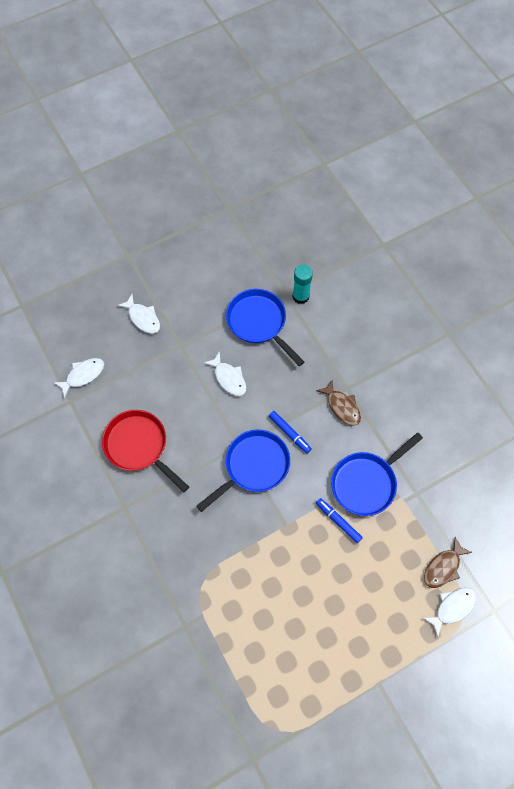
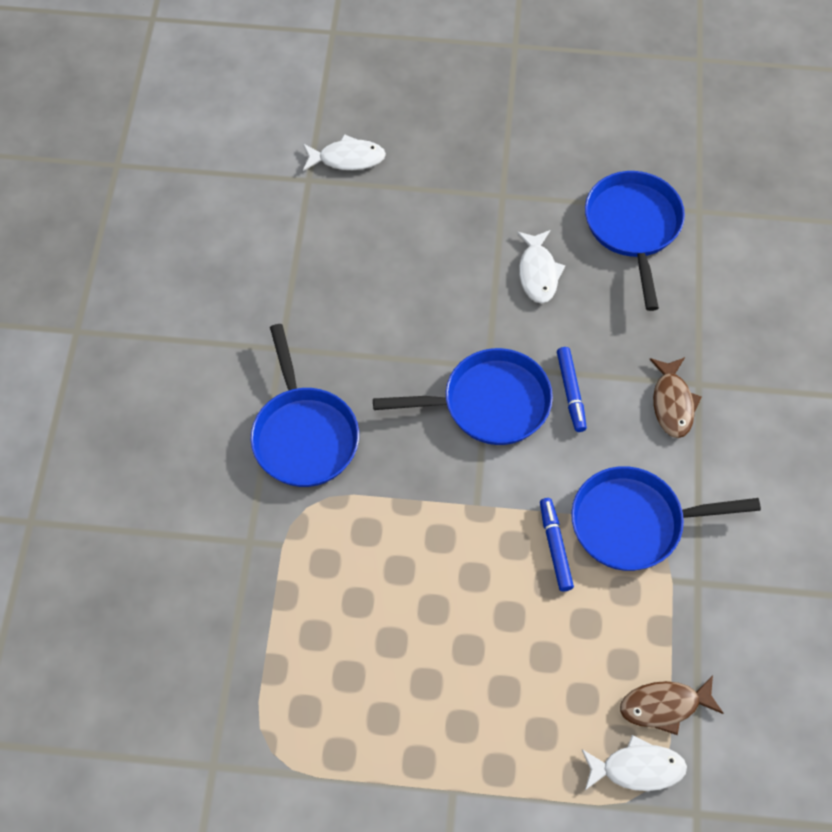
camera: 35 degrees right, 5 degrees down
red pan [102,410,189,492] -> none
white fish [117,294,160,334] -> none
turquoise glue stick [292,264,313,304] -> none
none -> blue pan [251,324,359,487]

